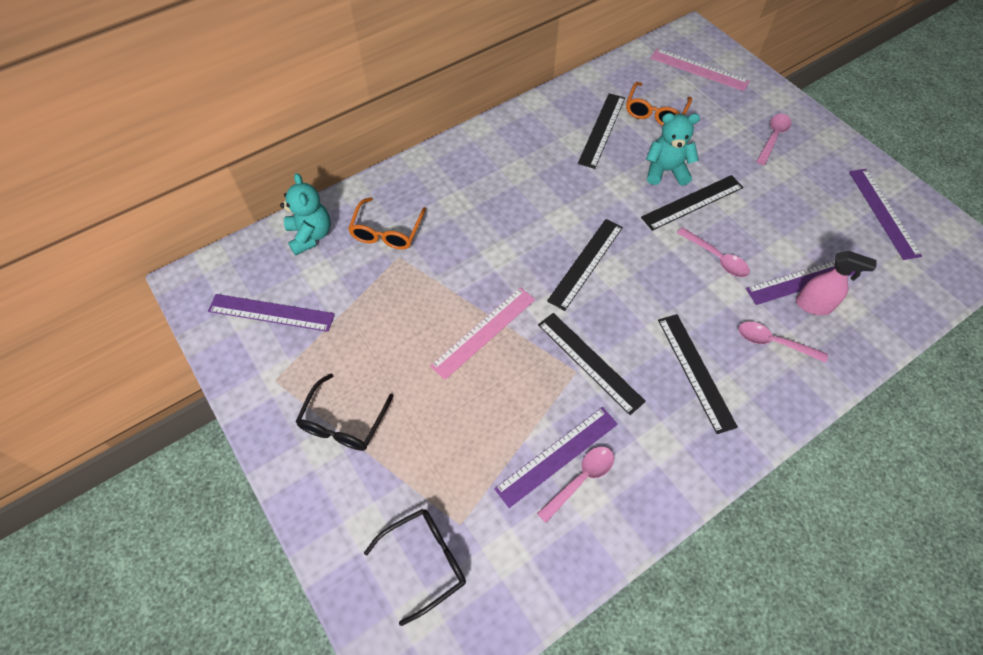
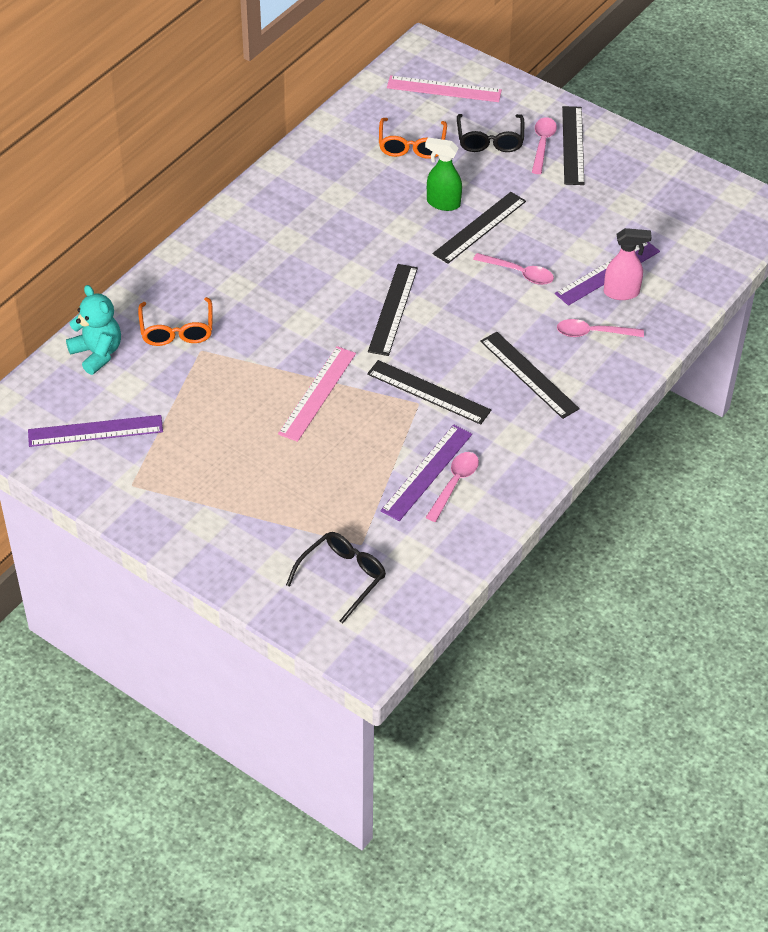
camera: 20 degrees left, 10 degrees down
black glasses [296,374,394,451] -> black glasses moved to [457,114,524,152]
black ruler [578,93,625,169] -> black ruler moved to [562,106,584,185]
turquoise teddy bear [646,113,700,186] -> green spray bottle [425,137,462,211]
purple ruler [849,169,922,260] -> none

